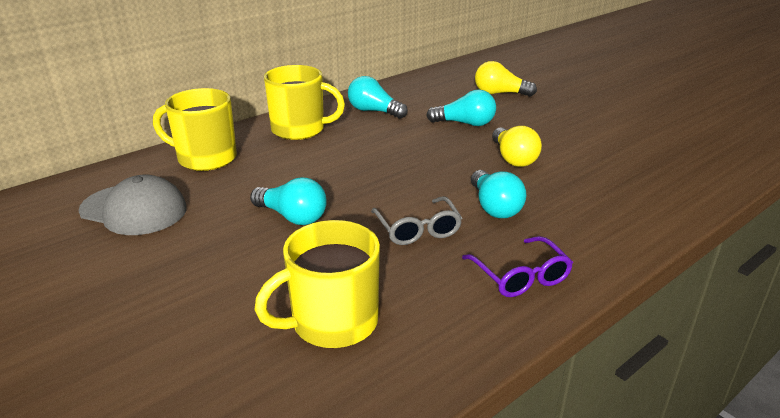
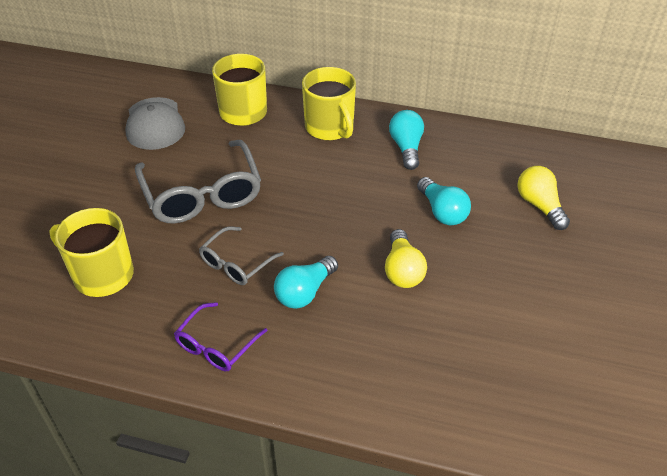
camera: 55 degrees right, 15 degrees up
turquoise light bulb [250,177,327,225] -> grey glasses [135,140,261,224]
yellow light bulb [492,126,542,167] -> yellow light bulb turned 45 degrees counterclockwise [385,229,427,288]

